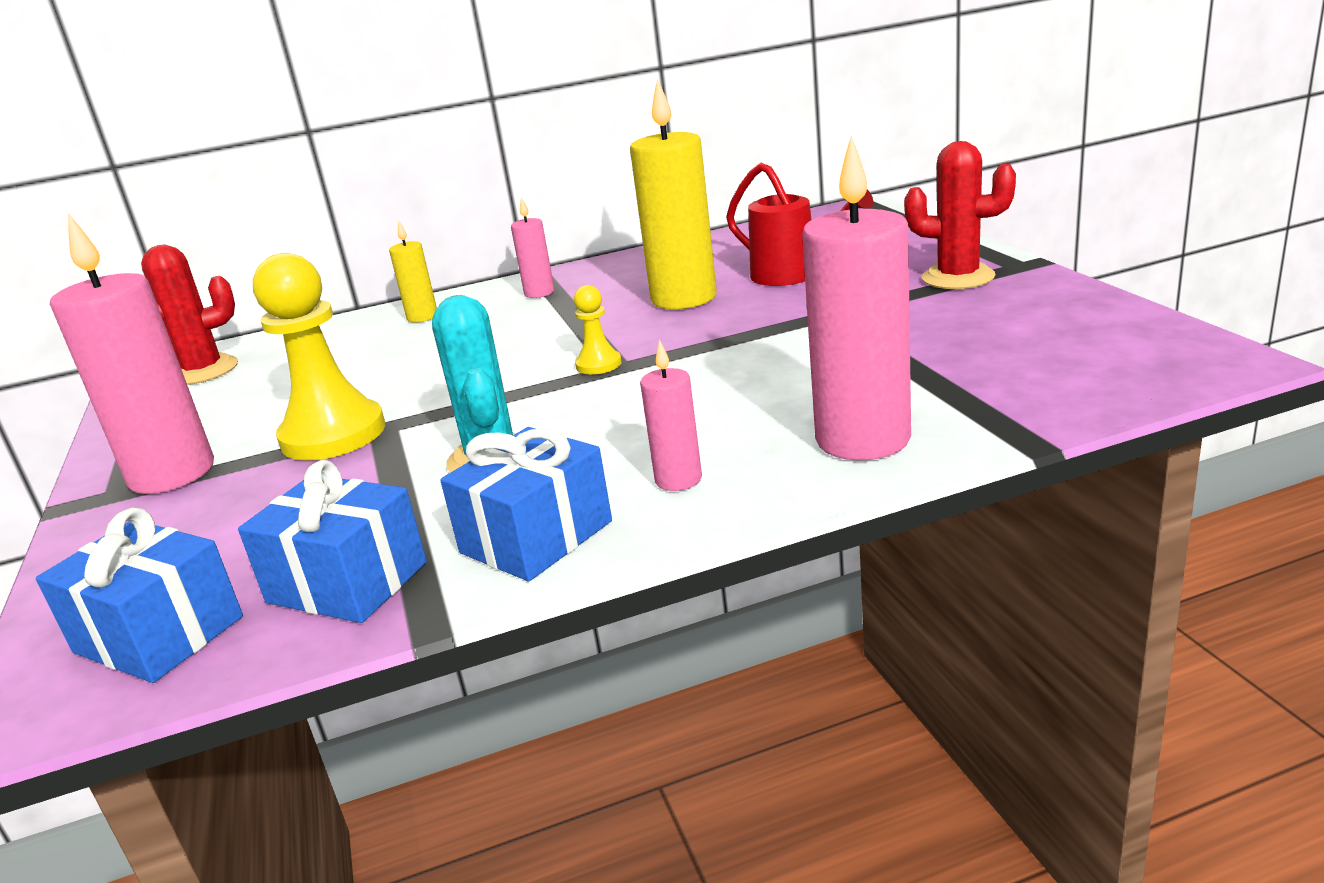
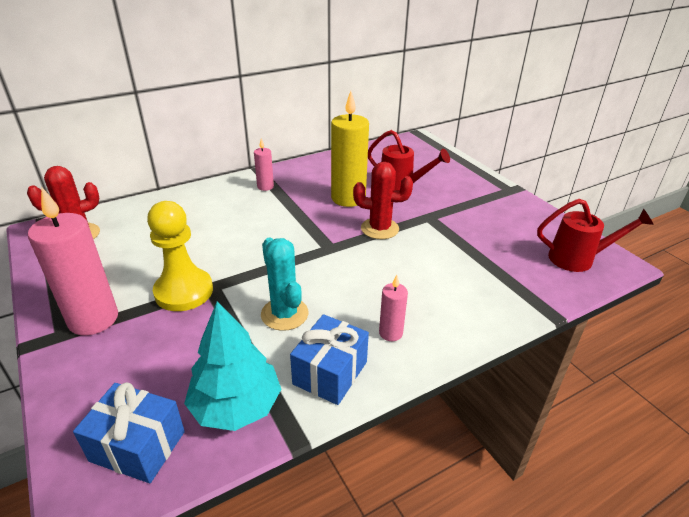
camera: 15 degrees left, 10 degrees up
blue gift [238,460,427,623] -> turquoise tree [184,301,281,431]
yellow candle [389,220,437,322] -> none
yellow pawn [574,285,621,375] -> none
pink candle [802,136,911,460] -> none
red cactus [904,141,1016,289] -> red cactus moved to [353,162,413,239]
none -> red watering can [537,199,654,272]

